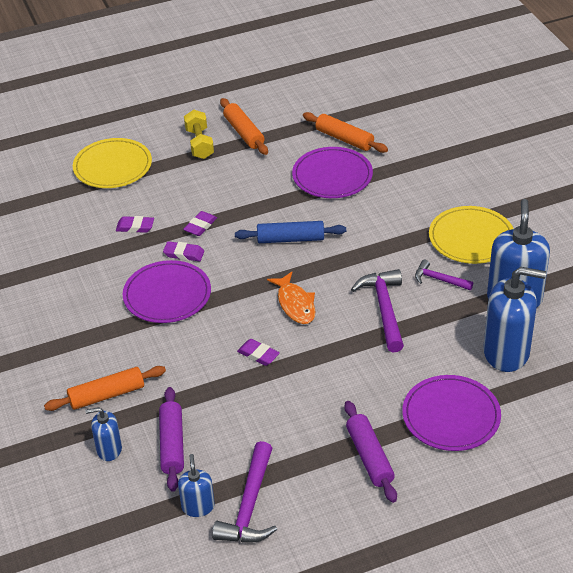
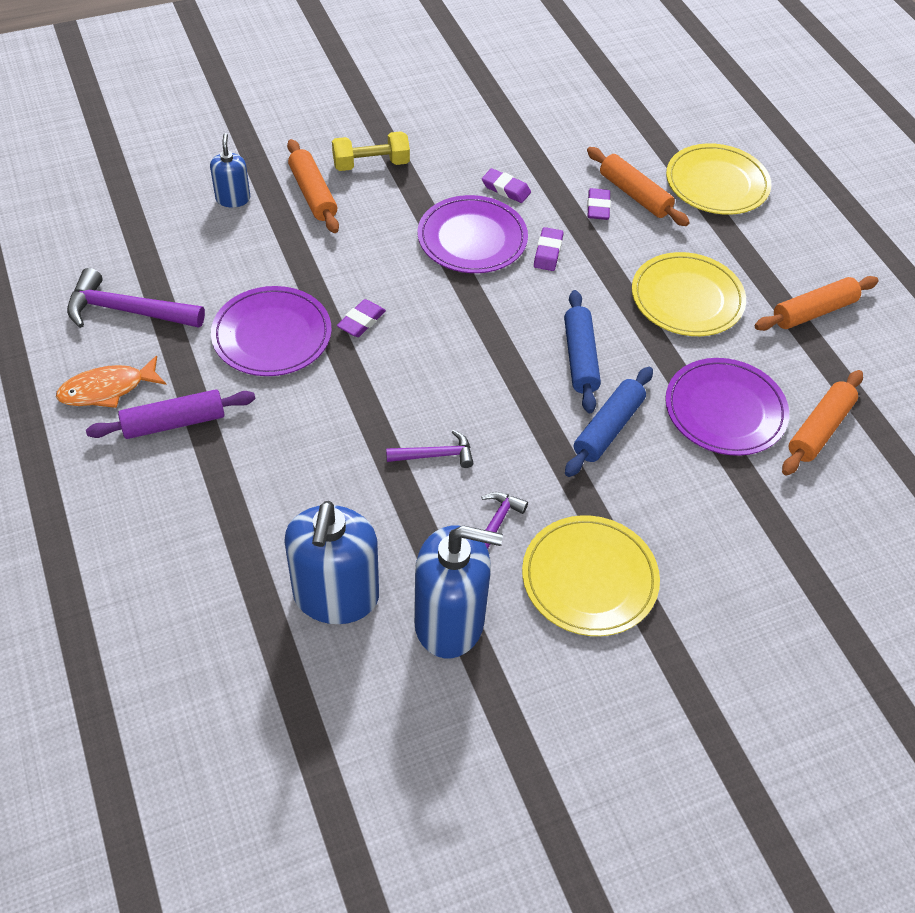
camera: 85 degrees right, 10 degrees up
purple rolling pin [159,387,184,492] -> none
blue soap dispenser [178,454,215,517] -> none
purple eraser [183,211,217,236] -> purple eraser moved to [482,168,531,203]
yellow dumbbell [184,110,214,159] -> yellow dumbbell moved to [332,131,410,171]
orange fish [267,272,315,324] -> orange fish moved to [56,356,167,408]
purple hammer [351,269,404,352] -> purple hammer [386,430,473,468], size x0.58
purple plate [402,375,501,451] -> purple plate moved to [211,286,332,376]
none -> blue rolling pin [565,367,653,477]
none -> orange rolling pin [587,147,690,226]
none -> yellow plate [632,252,746,336]

